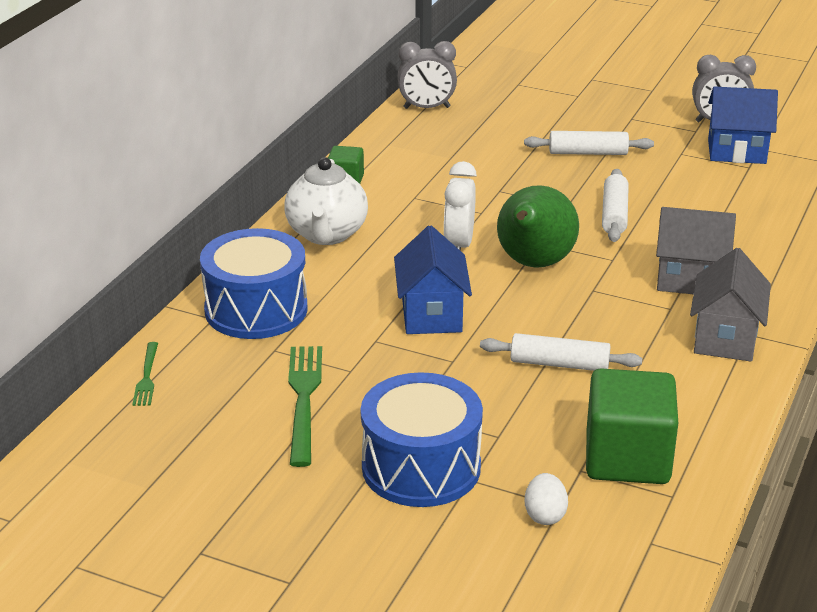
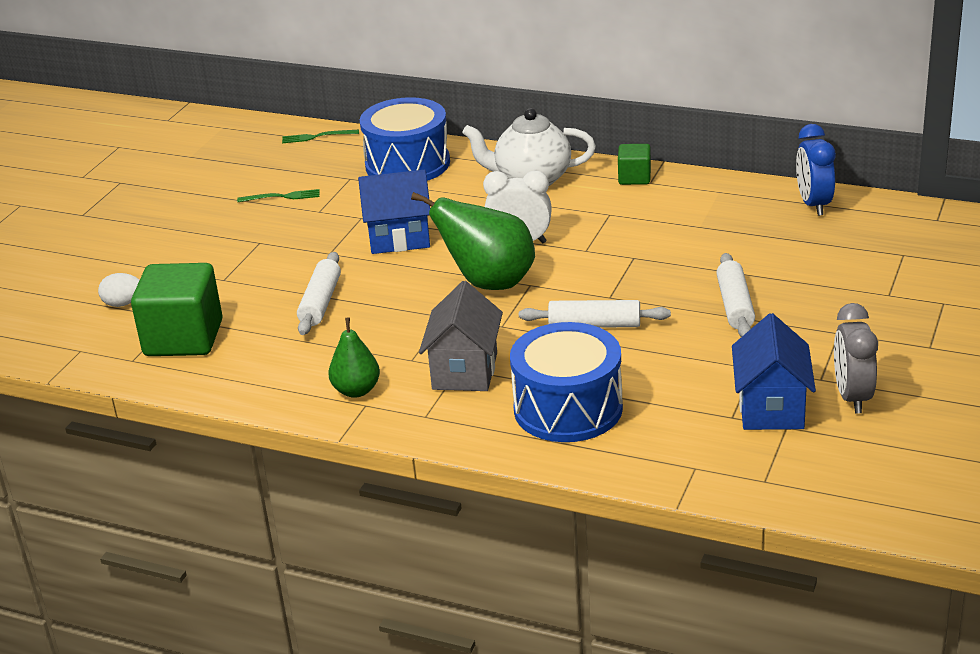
camera: 90 degrees right, 0 degrees up
green fork [288,346,322,467] -> green fork [237,189,320,202], size x0.55
blue drum [361,372,483,507] -> blue drum moved to [510,322,623,442]
grey clock [398,41,457,109] -> blue clock [796,124,835,216]
grey house [690,248,771,361] -> green pear [328,318,380,398]

